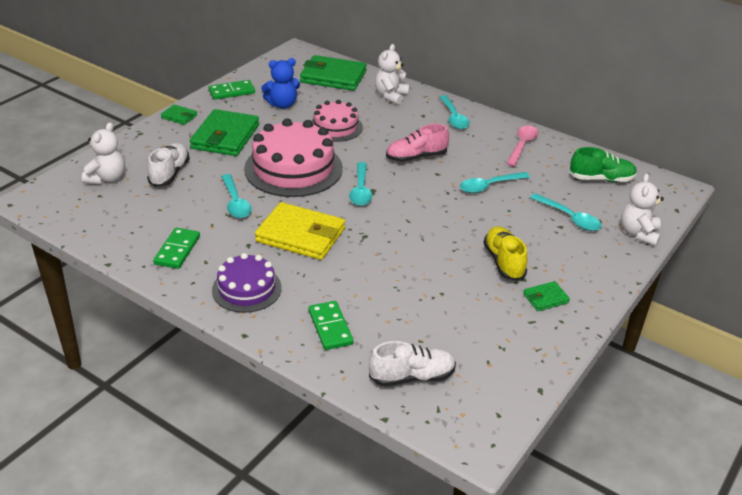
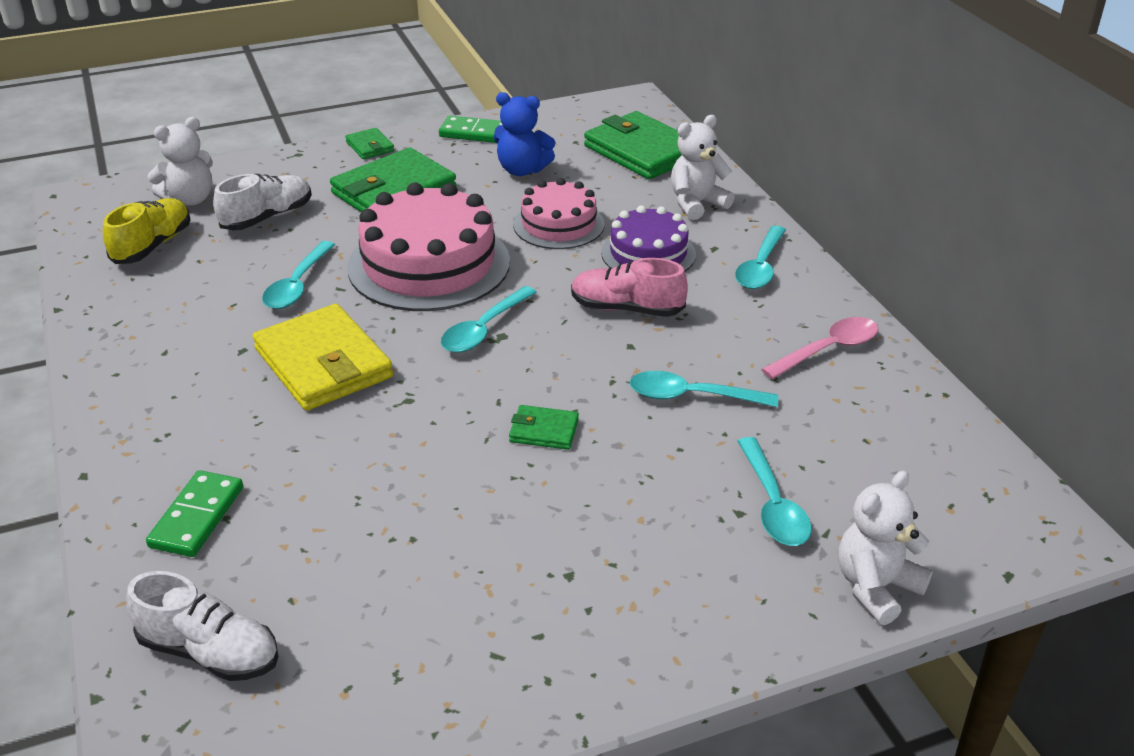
camera: 35 degrees right, 0 degrees up
green domino [153,228,200,269] -> none
purple cake [212,253,282,313] -> purple cake moved to [601,205,696,271]
yellow shoe [483,226,527,281] -> yellow shoe moved to [103,198,191,264]
green wallet [523,281,570,311] -> green wallet moved to [509,405,579,450]
green shoe [569,147,637,182] -> none

